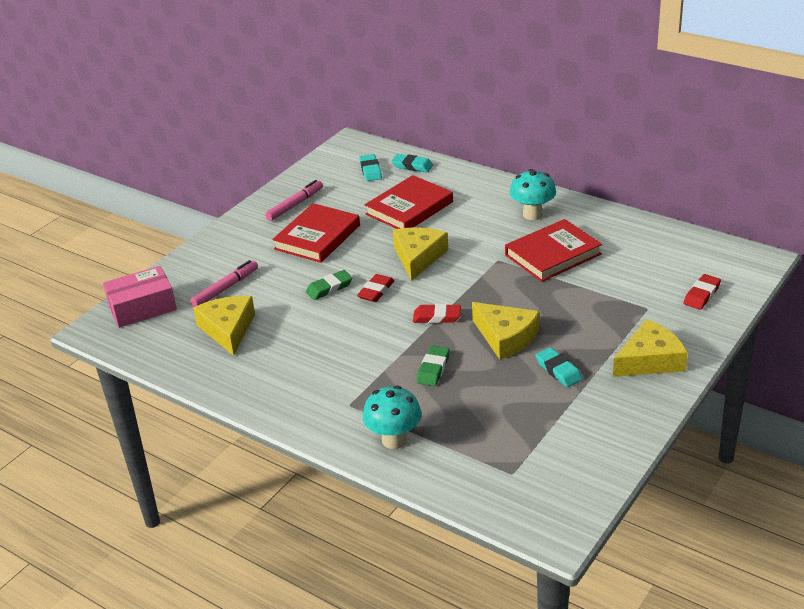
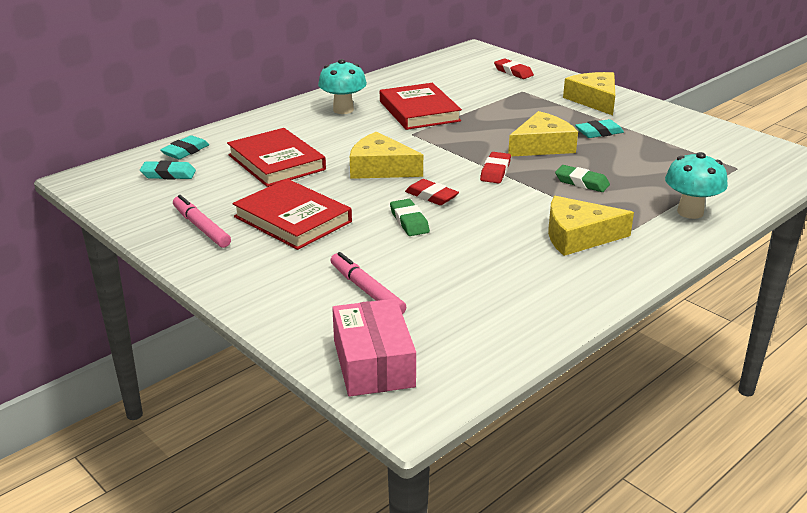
camera: 80 degrees left, 5 degrees down
yellow cheese [193,296,255,356] -> yellow cheese moved to [548,196,634,256]

